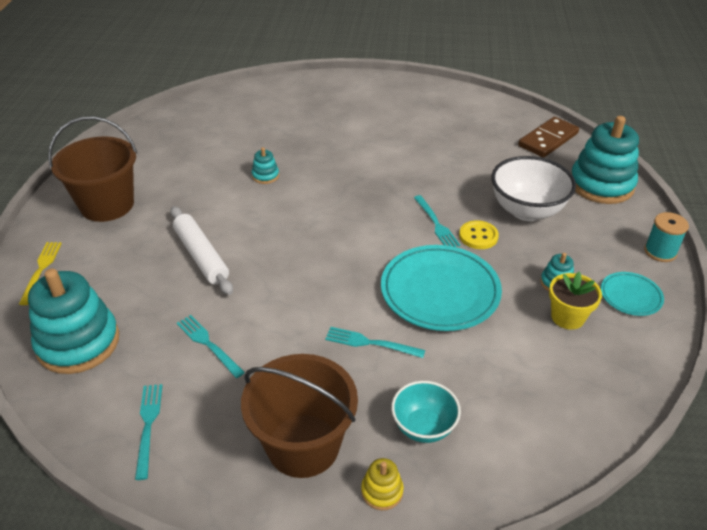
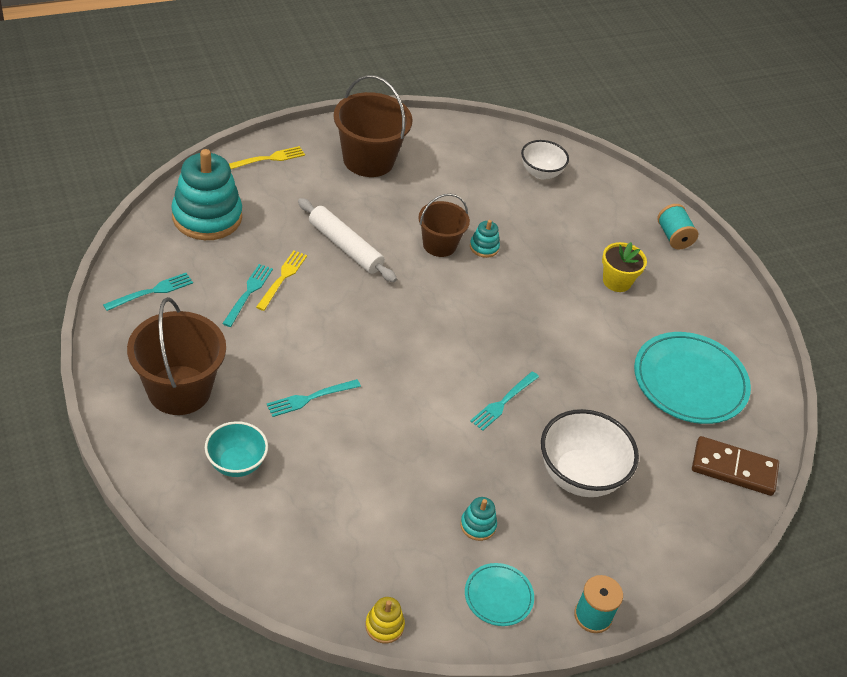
camera: 55 degrees right, 5 degrees up
white rolling pin [170,206,233,295] -> white rolling pin turned 75 degrees counterclockwise [298,198,397,282]
turquoise fork [325,327,425,358] -> turquoise fork turned 105 degrees counterclockwise [267,379,361,417]
yellow stacking toy [361,458,404,510] -> yellow stacking toy moved to [365,597,405,643]
turquoise plate [381,245,502,331] -> turquoise plate moved to [634,332,751,424]
yellow button [459,220,499,249] -> none
yellow flower pot [549,272,602,330] -> yellow flower pot moved to [602,242,647,292]
turquoise stacking toy [571,116,639,204] -> none
none -> yellow fork [256,250,307,311]
none -> brown bucket [418,194,470,257]
none -> white bowl [521,140,569,179]
none -> turquoise spool [657,204,698,249]

